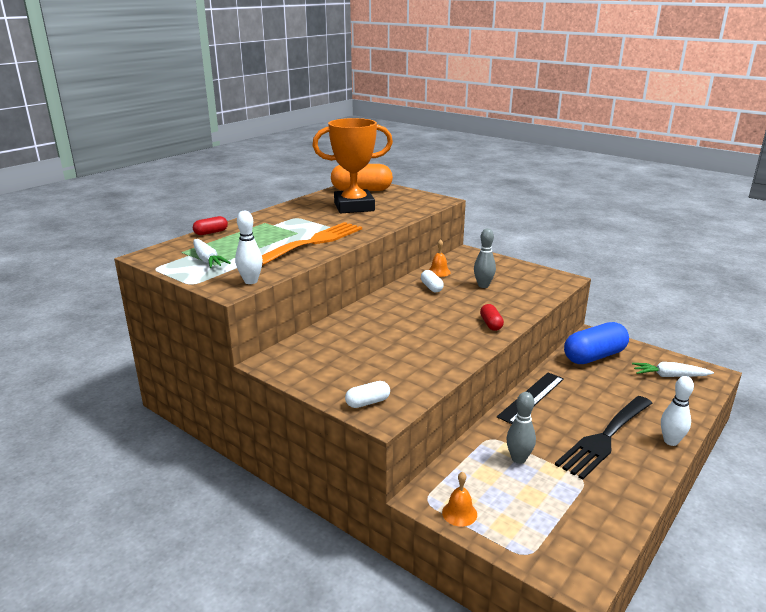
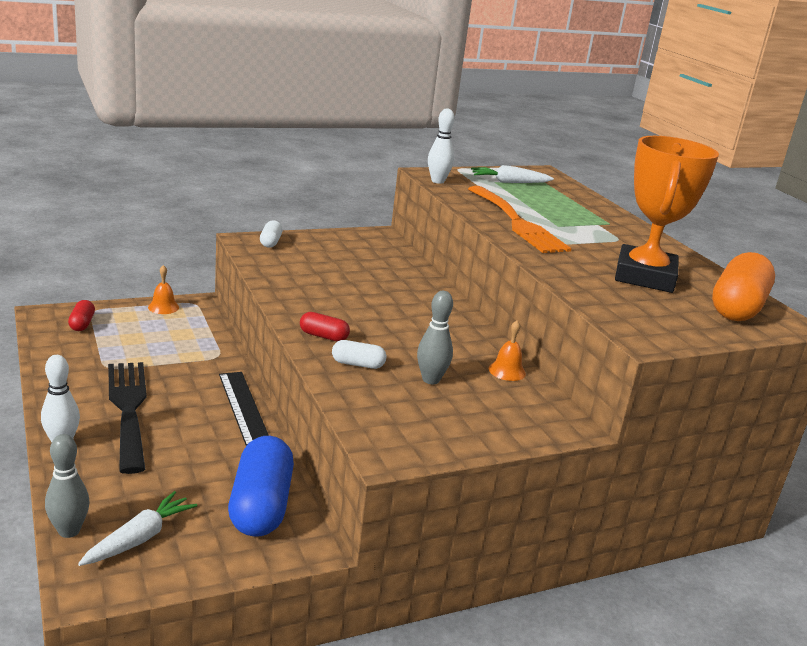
camera: 115 degrees right, 0 degrees up
red capsule [193,216,228,235] -> red capsule moved to [68,300,95,331]
white capsule [421,270,444,292] -> white capsule moved to [332,340,386,369]
grey bowling pin [506,392,536,464] -> grey bowling pin moved to [45,434,89,538]

